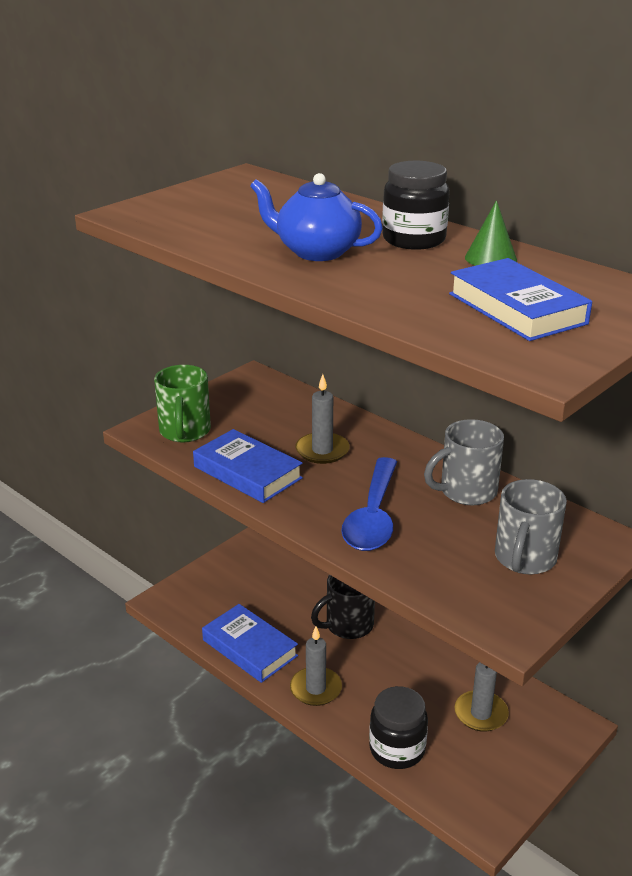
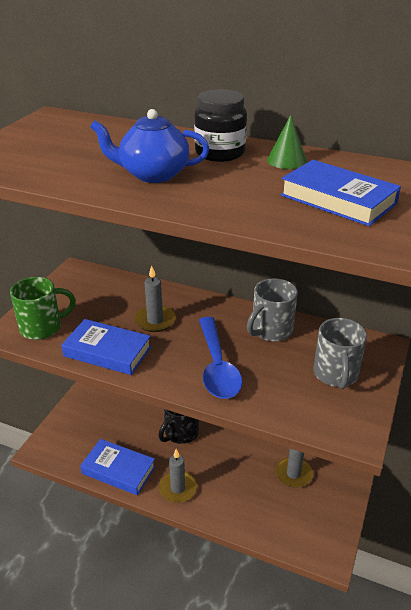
camera: 20 degrees left, 5 degrees up
green mug [154,365,211,443] -> green mug turned 90 degrees counterclockwise [10,277,76,340]
black jar [369,686,428,769] -> none

